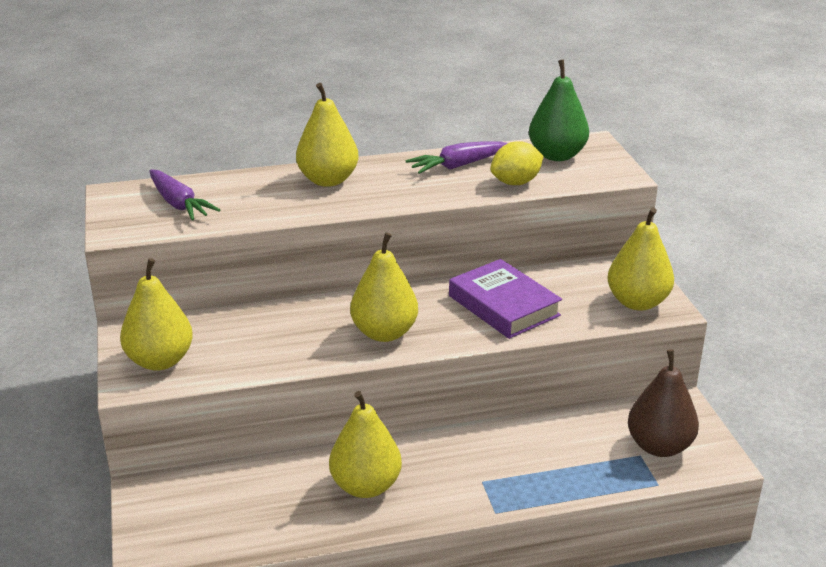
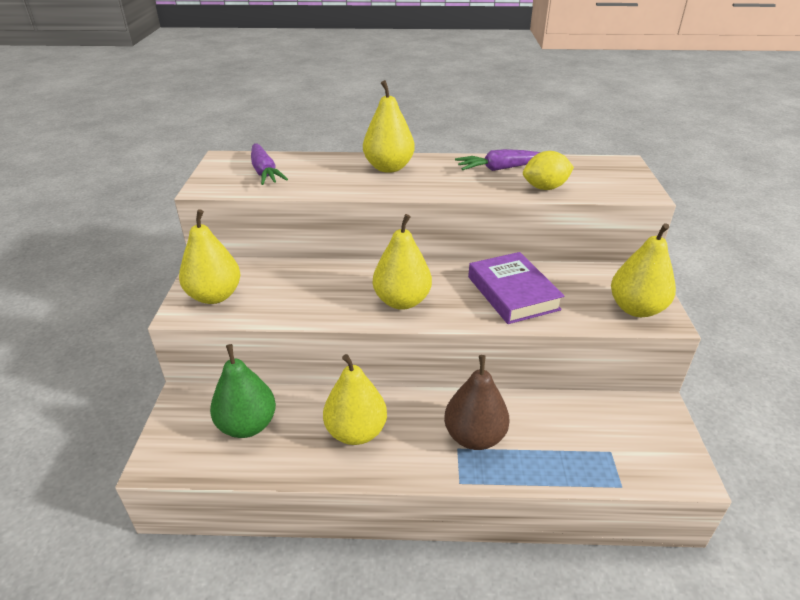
camera: 15 degrees right, 5 degrees up
green pear [529,59,589,161] -> green pear moved to [210,344,276,438]
brown pear [628,349,699,457] -> brown pear moved to [444,355,510,450]

